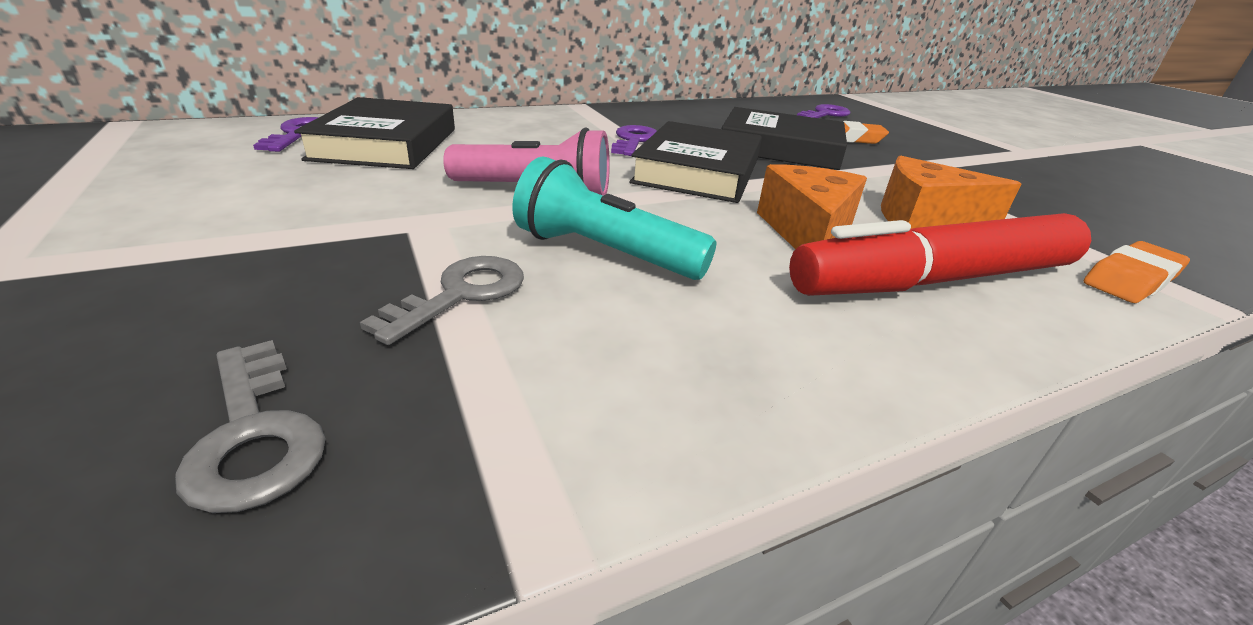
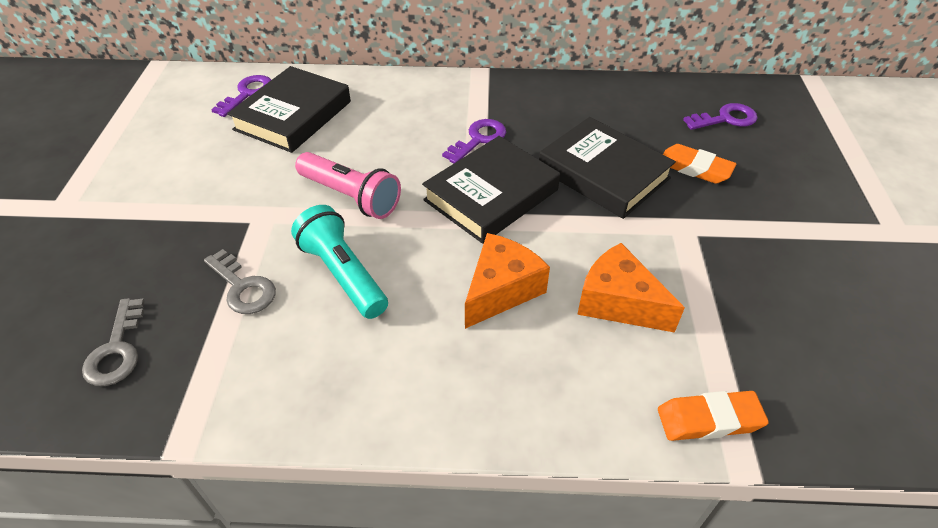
camera: 30 degrees right, 15 degrees up
grey key [360,256,524,345] -> grey key turned 75 degrees clockwise [204,249,276,314]
red marker [789,213,1091,296] -> none

